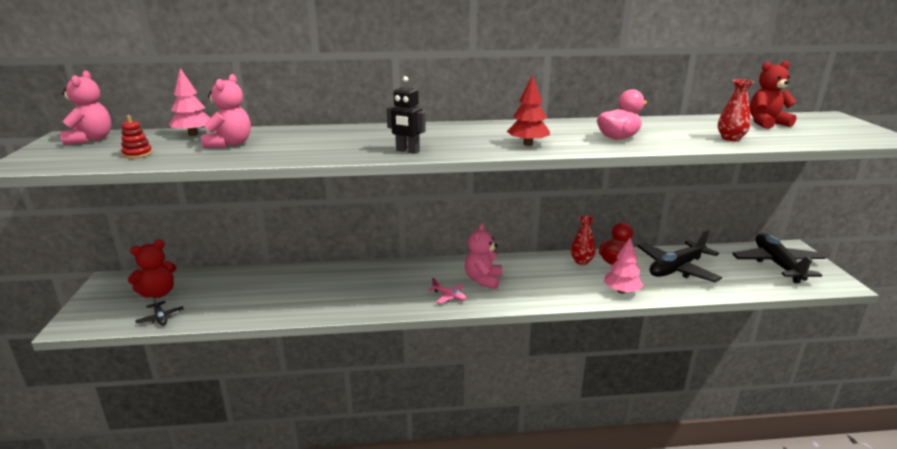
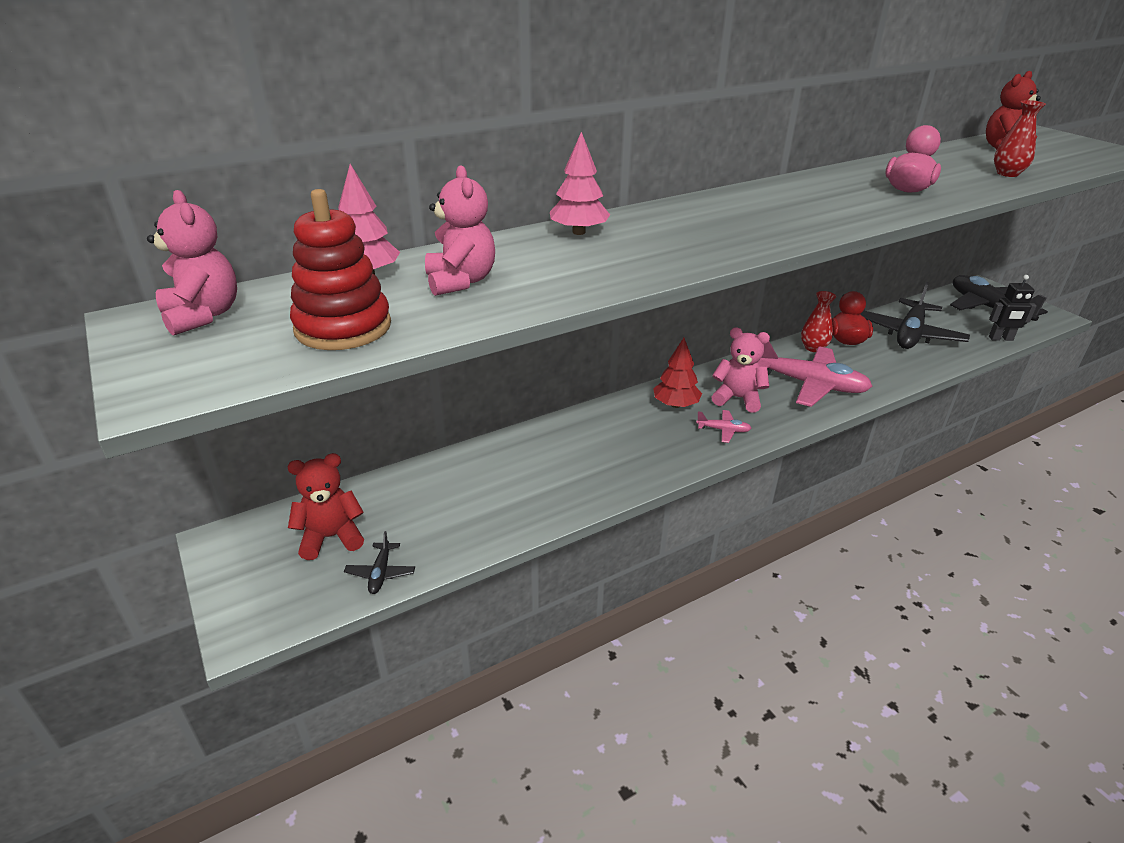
camera: 25 degrees left, 10 degrees up
red stacking toy [121,115,152,158] -> red stacking toy [290,189,391,350], size x2.03
red teddy bear [128,239,176,298] -> red teddy bear turned 135 degrees counterclockwise [288,453,364,560]
black plane [135,295,184,325] -> black plane turned 60 degrees clockwise [344,531,415,594]
black robot [386,76,426,154] -> black robot moved to [989,275,1036,341]
pink teddy bear [465,223,502,289] -> pink teddy bear turned 120 degrees clockwise [712,327,770,413]
red tree [507,74,550,146] -> red tree moved to [653,338,702,408]
pink tree [604,238,644,294] -> pink tree moved to [550,132,610,235]
none -> pink plane [758,342,873,407]

